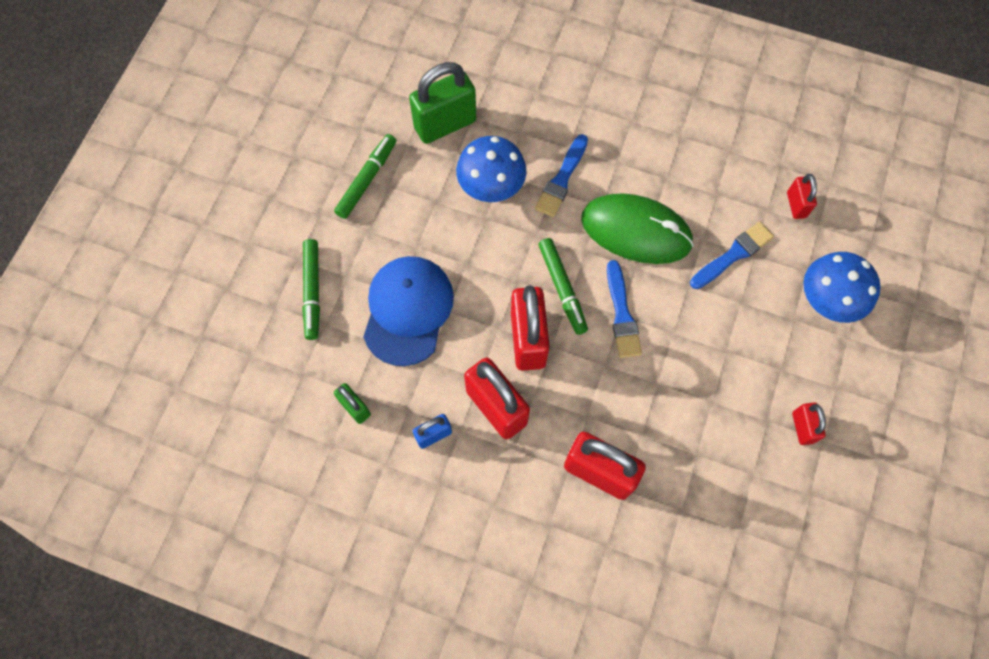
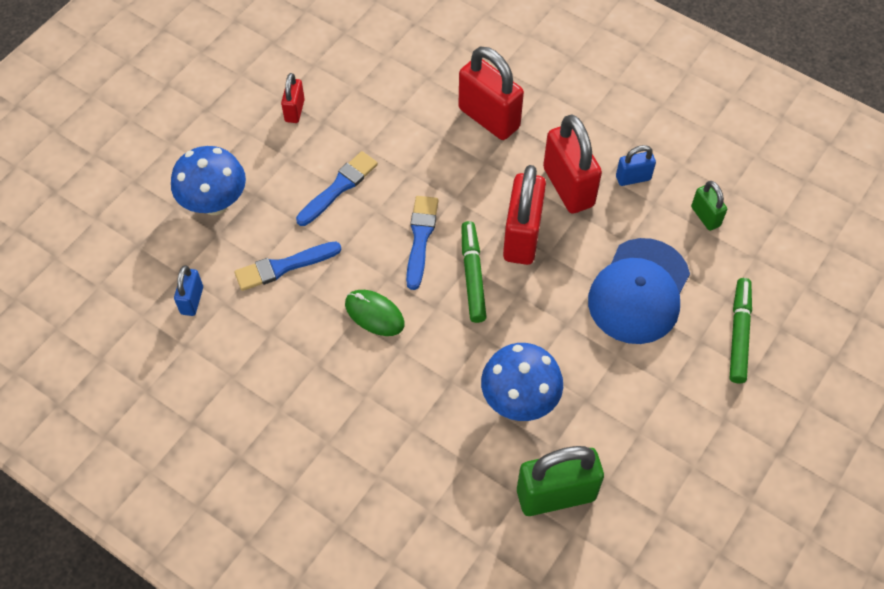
camera: 165 degrees left, 10 degrees down
green marker [334,134,396,219] -> none
blue brush [535,134,588,217] -> blue brush moved to [296,151,378,226]
green mouse [581,193,694,264] -> green mouse [345,290,405,336], size x0.54
red padlock [787,174,817,219] -> blue padlock [174,265,203,316]

